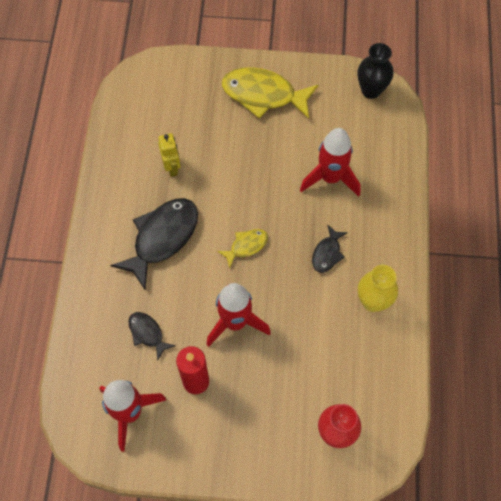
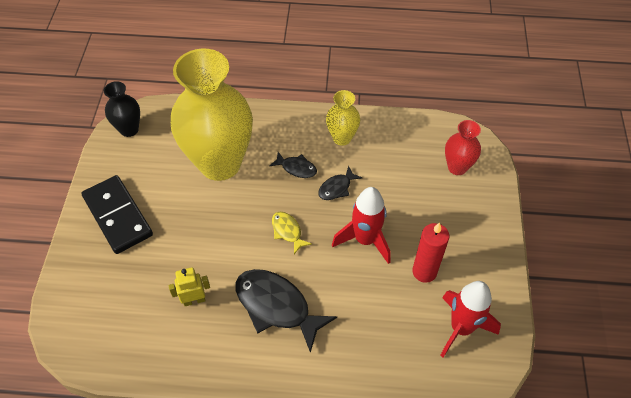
camera: 90 degrees left, 10 degrees down
black fish [128,312,175,360] -> black fish moved to [318,166,362,200]
yellow fish [222,67,318,119] -> black domino [82,175,153,254]
red rocket [300,128,361,197] -> yellow vase [171,49,253,181]

